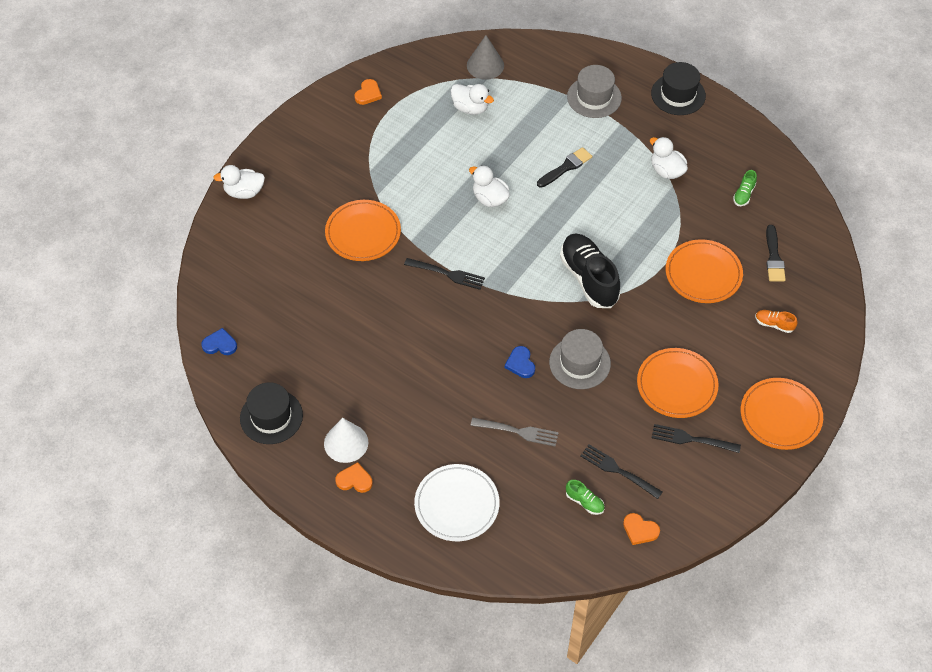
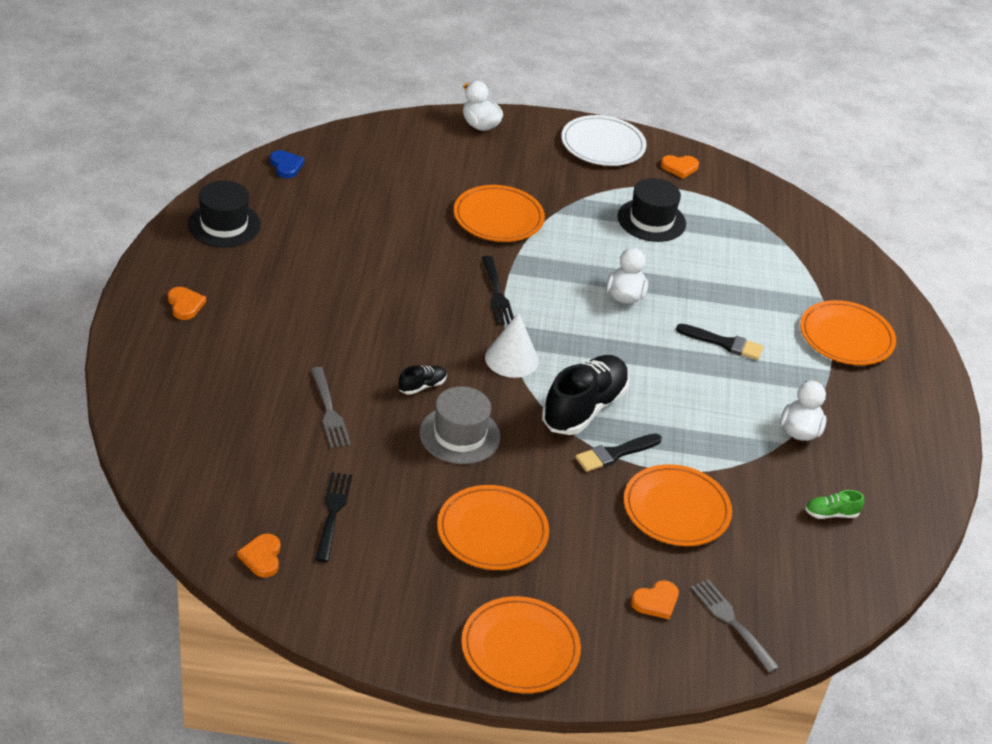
camera: 55 degrees right, 15 degrees down
white cone [324,418,368,463] -> white cone moved to [485,312,539,378]
white plate [414,464,500,541] -> white plate moved to [561,115,647,166]
white duck [451,84,494,115] -> none
grey cone [467,35,504,80] -> none
blue heart [505,346,535,378] -> black shoe [399,365,447,395]
green shoe [566,480,605,515] -> none
grey hat [567,65,622,118] -> orange plate [800,300,896,365]
black hat [651,62,706,115] -> black hat moved to [617,178,686,242]
black fork [652,424,741,453] -> none
orange shoe [755,310,797,333] -> orange heart [631,580,679,620]
black brush [766,225,786,282] -> black brush moved to [575,434,662,472]
none -> grey fork [691,579,780,673]

